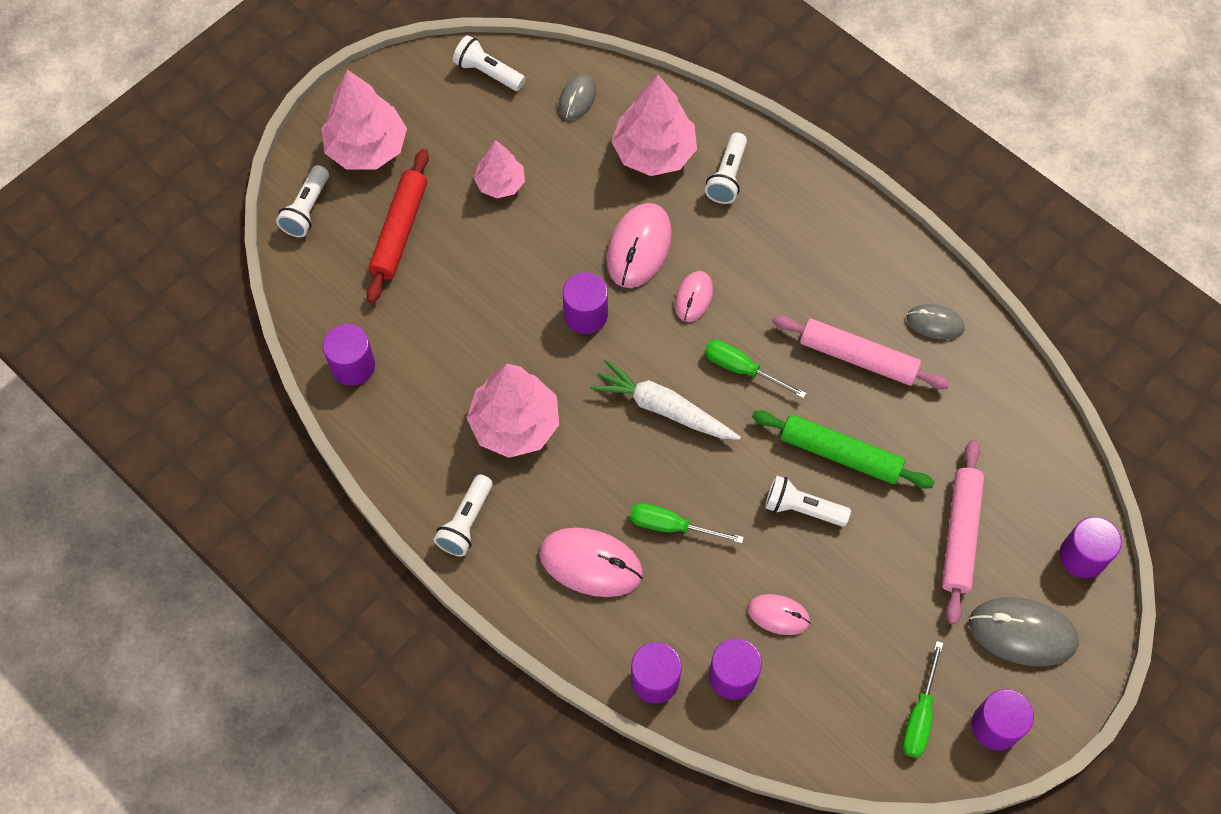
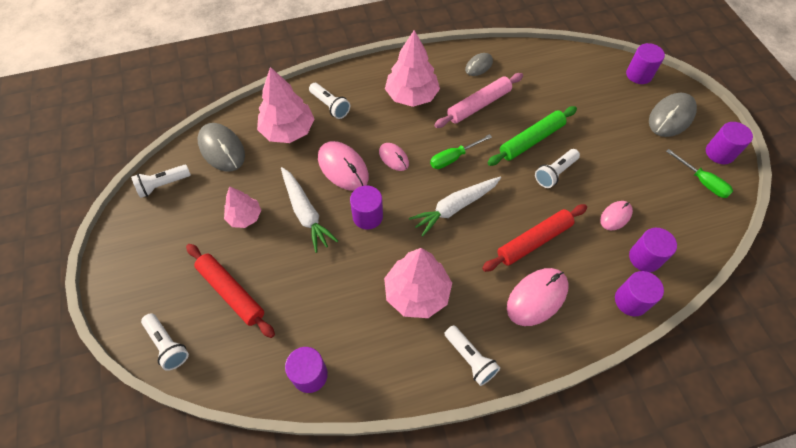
camera: 60 degrees left, 5 degrees down
pink tree [322,70,407,170] -> pink tree moved to [385,30,440,107]
grey mouse [559,74,596,120] -> grey mouse [197,123,245,172], size x1.71
green screwdriver [630,503,744,544] -> red rolling pin [482,204,587,272]
pink rolling pin [942,440,984,624] -> none
none -> white carrot [281,167,338,253]

